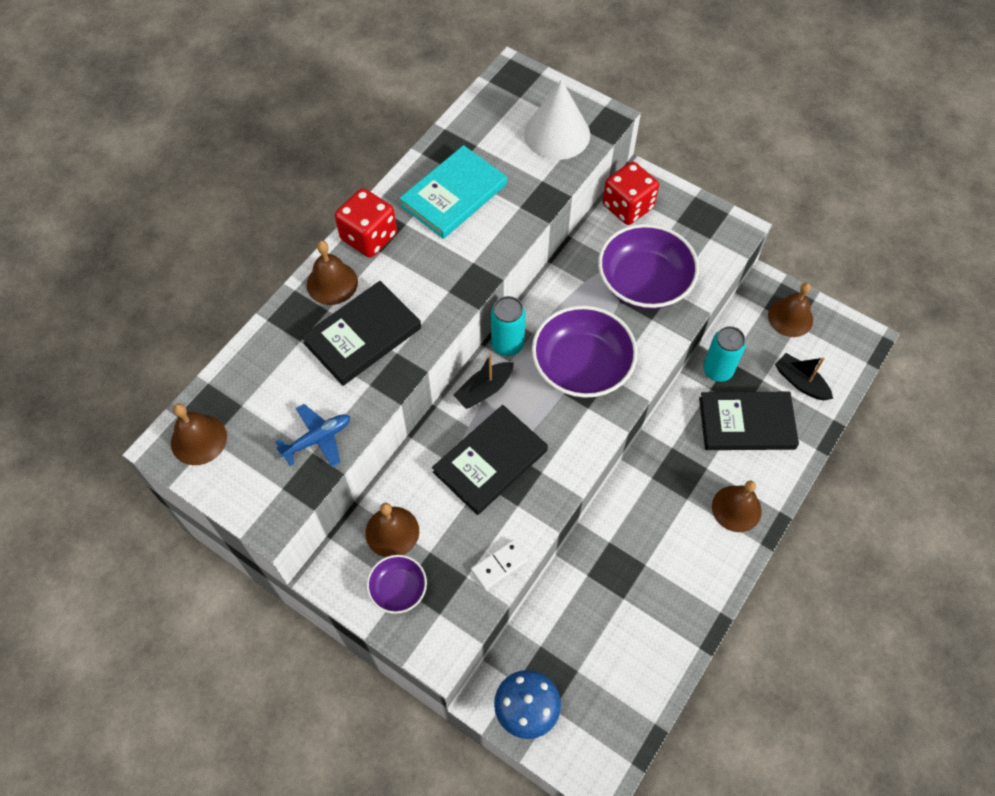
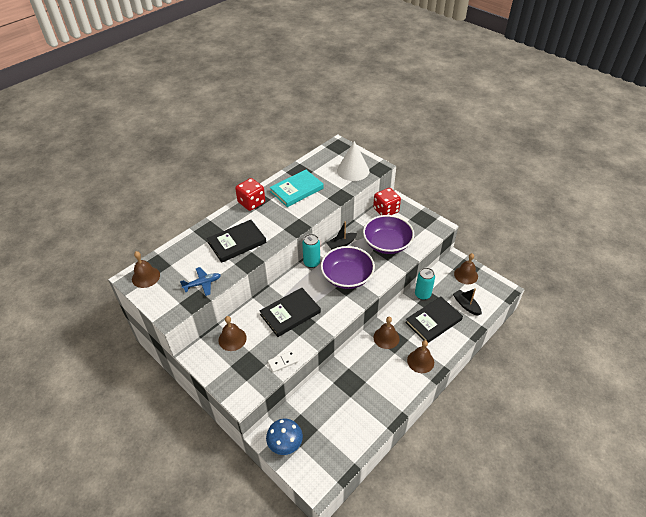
camera: 10 degrees right, 15 degrees down
brown bell [307,241,358,305] -> brown bell moved to [373,317,400,349]
purple bowl [367,555,427,614] -> none
black boat [454,354,514,409] -> black boat moved to [326,221,357,249]
black book [699,392,799,450] -> black book turned 45 degrees counterclockwise [405,296,463,343]

